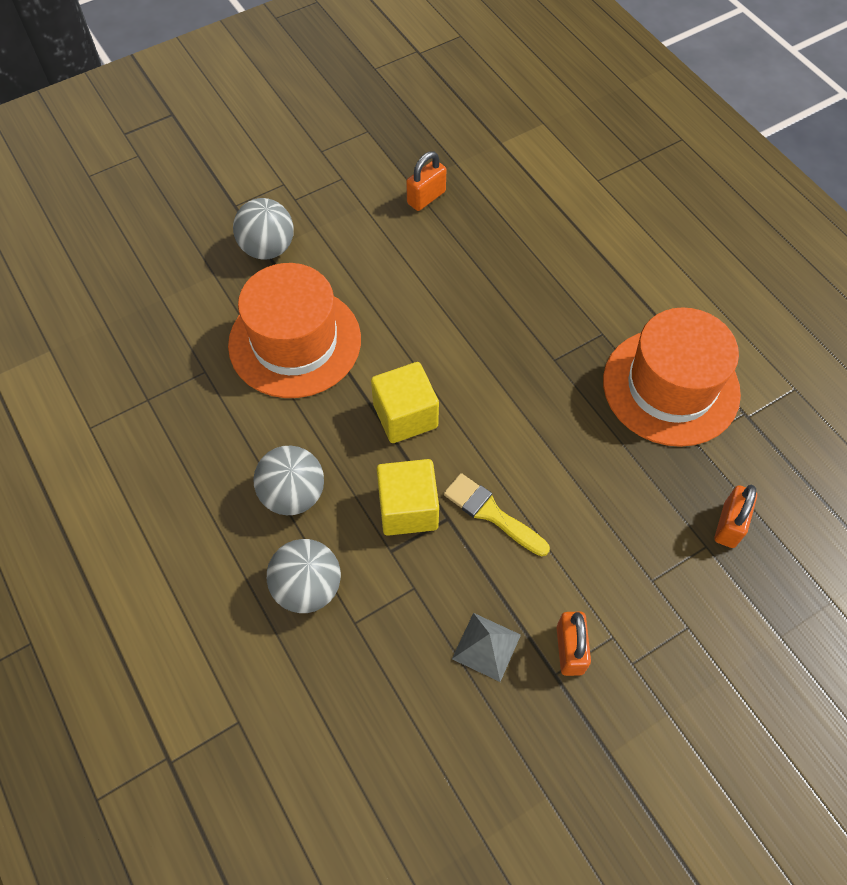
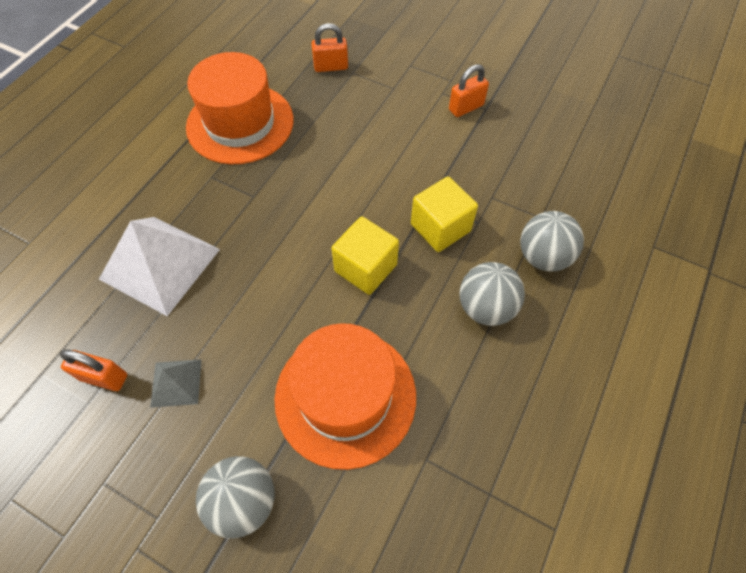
camera: 120 degrees left, 0 degrees up
yellow brush [444,473,550,556] -> none
grey pyramid [452,613,521,682] -> grey pyramid moved to [150,359,202,408]
none -> white pyramid [99,217,220,316]

